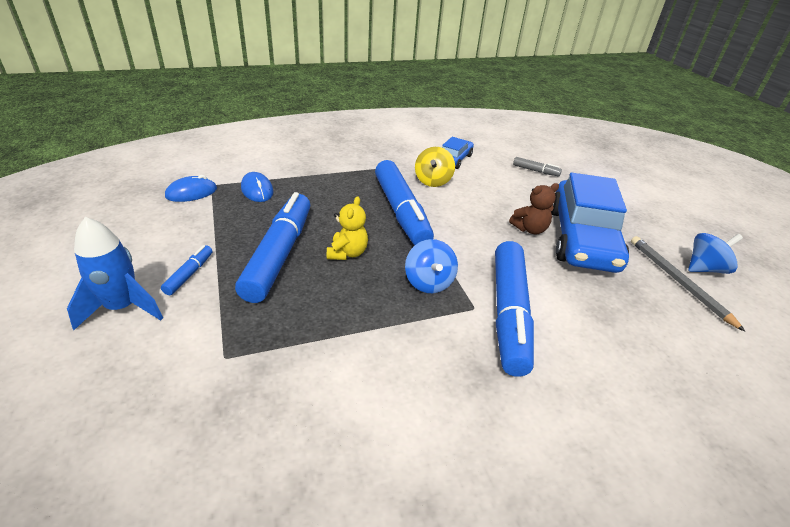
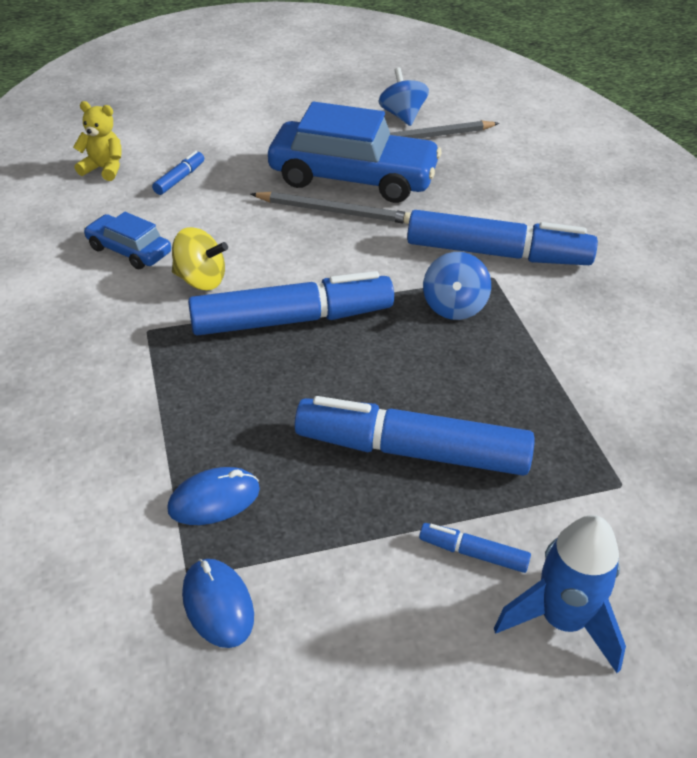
camera: 85 degrees left, 5 degrees up
yellow teddy bear [327,196,368,260] -> yellow teddy bear moved to [73,101,122,181]
blue spinning top [405,239,458,293] -> blue spinning top turned 105 degrees clockwise [423,252,491,320]
brown teddy bear [509,183,559,234] -> grey pencil [251,192,411,224]
grey marker [513,157,562,176] -> blue marker [152,151,204,195]

